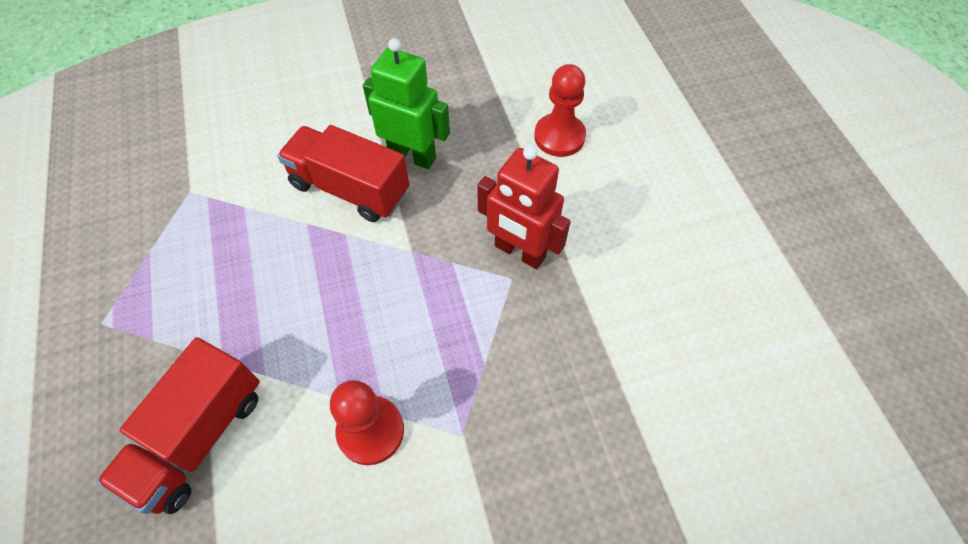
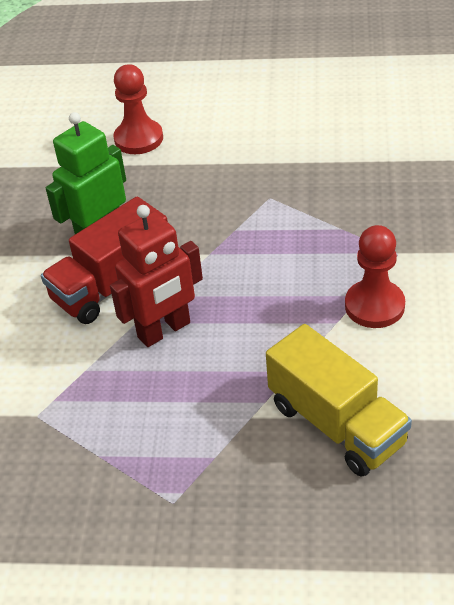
camera: 65 degrees left, 15 degrees down
red truck [97,337,260,514] -> yellow truck [266,324,412,477]
red robot [477,145,571,269] -> red robot moved to [110,205,203,347]

